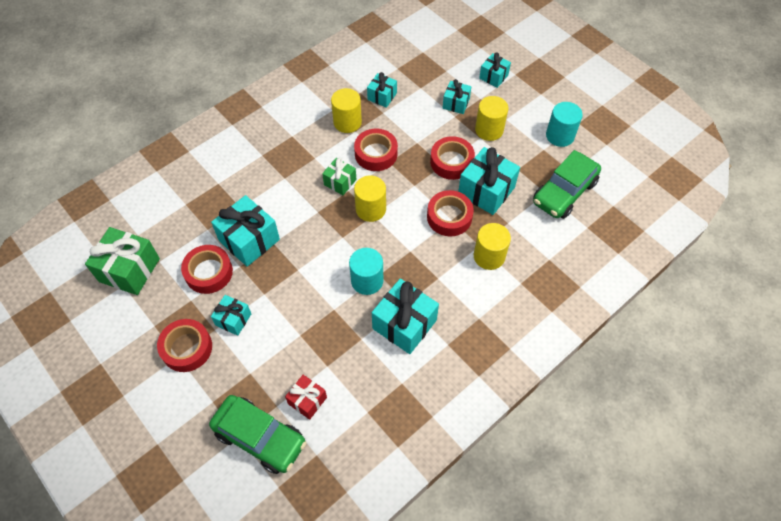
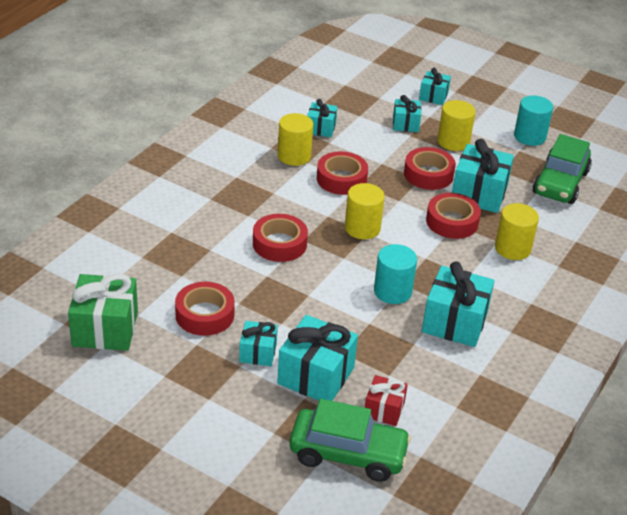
camera: 20 degrees left, 20 degrees down
red tape [157,319,212,372] -> red tape moved to [253,214,308,262]
turquoise gift [211,195,280,267] -> turquoise gift moved to [277,315,358,401]
green gift [322,158,356,195] -> none

